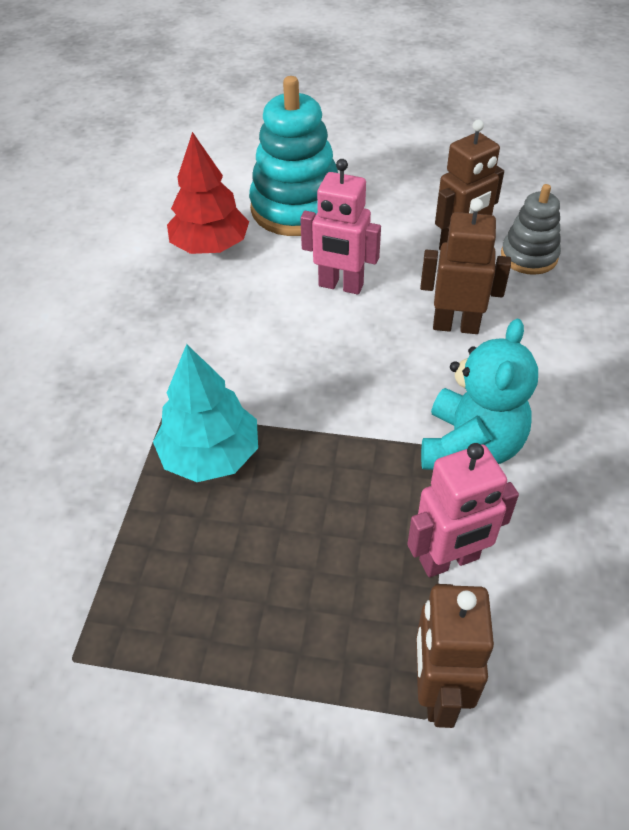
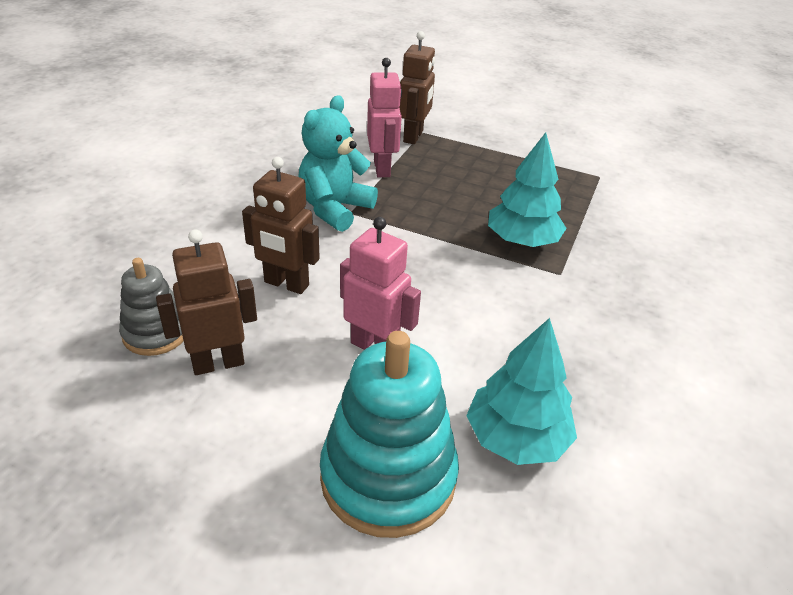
camera: 170 degrees left, 10 degrees down
red tree [167,132,249,254] -> turquoise tree [466,318,577,465]
pink robot [407,443,519,577] -> pink robot turned 90 degrees clockwise [367,58,402,177]

